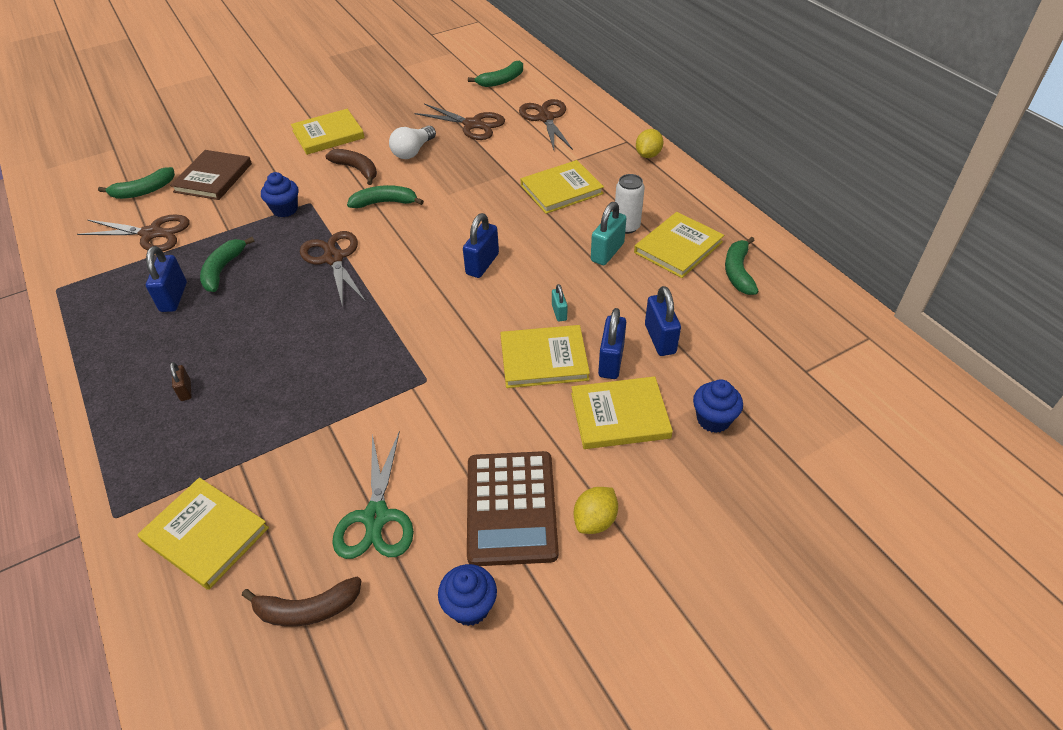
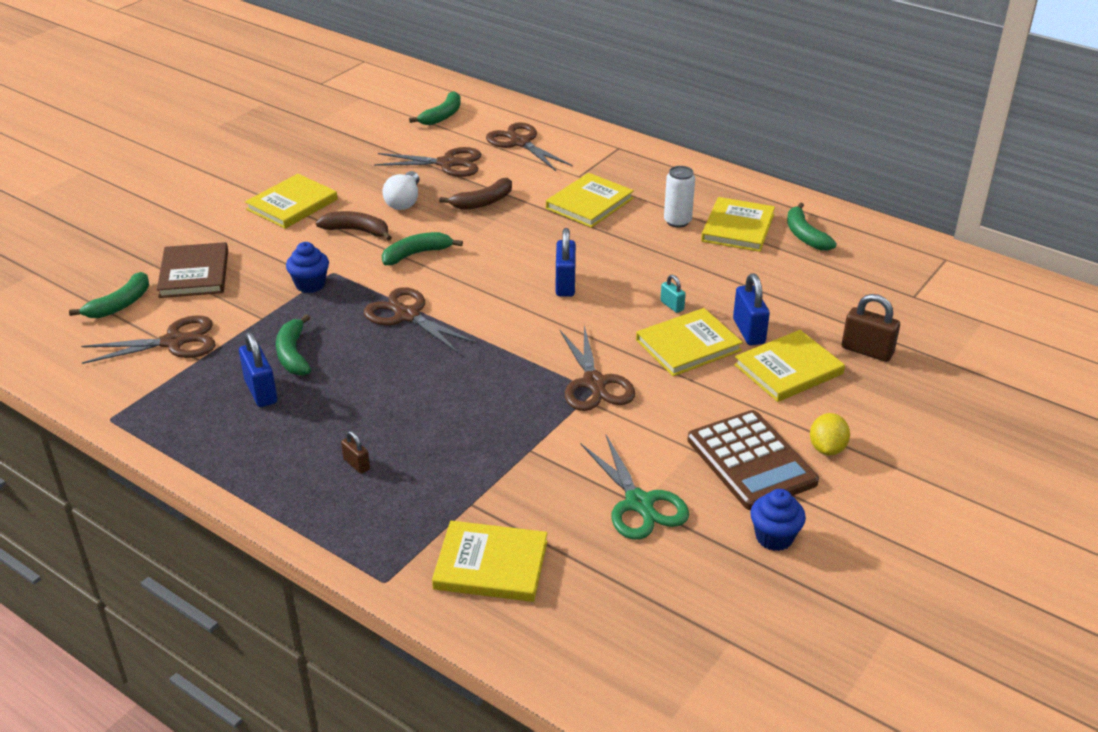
camera: 25 degrees left, 10 degrees down
brown banana [242,577,361,627] -> brown banana moved to [439,178,512,210]
turquoise padlock [591,202,626,265] -> none
yellow lemon [636,129,664,158] -> none
blue padlock [645,286,681,356] -> none
blue cupcake [693,379,743,433] -> brown padlock [842,294,900,362]
none -> brown scissors [560,326,635,411]

